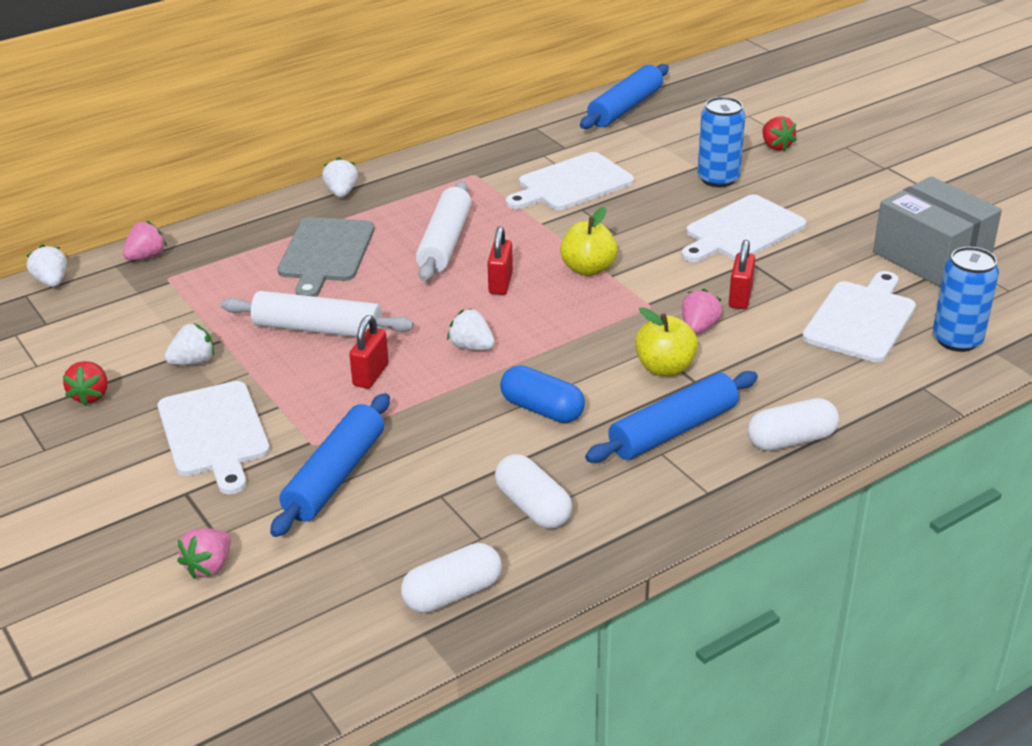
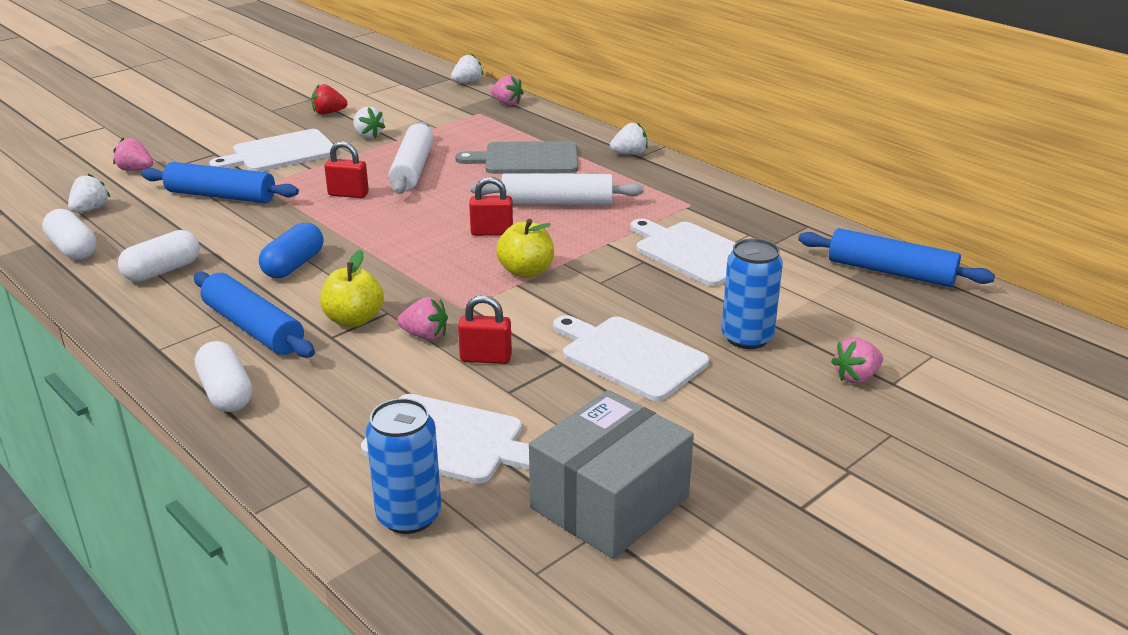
camera: 80 degrees right, 5 degrees down
white strawberry [447,309,495,350] -> white strawberry moved to [68,174,110,212]
red strawberry [762,116,797,151] -> pink strawberry [831,338,883,383]

